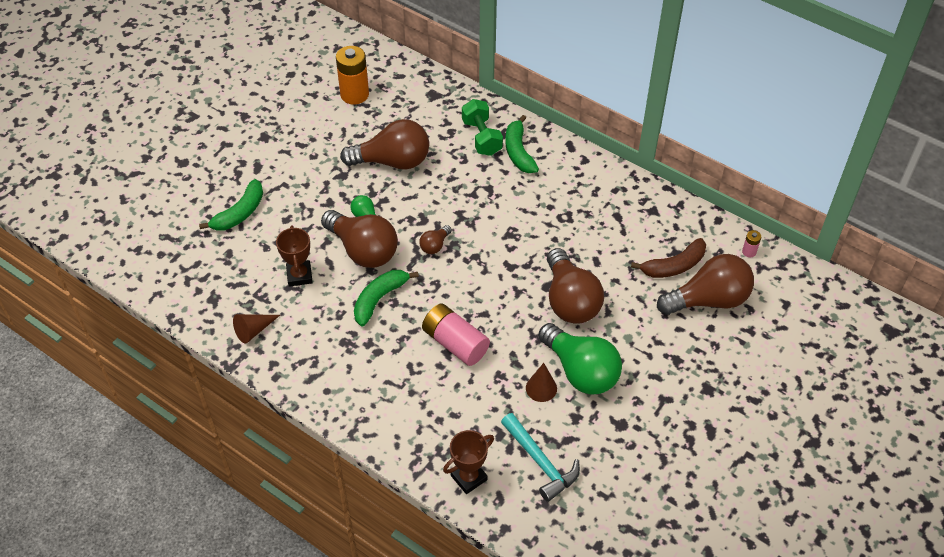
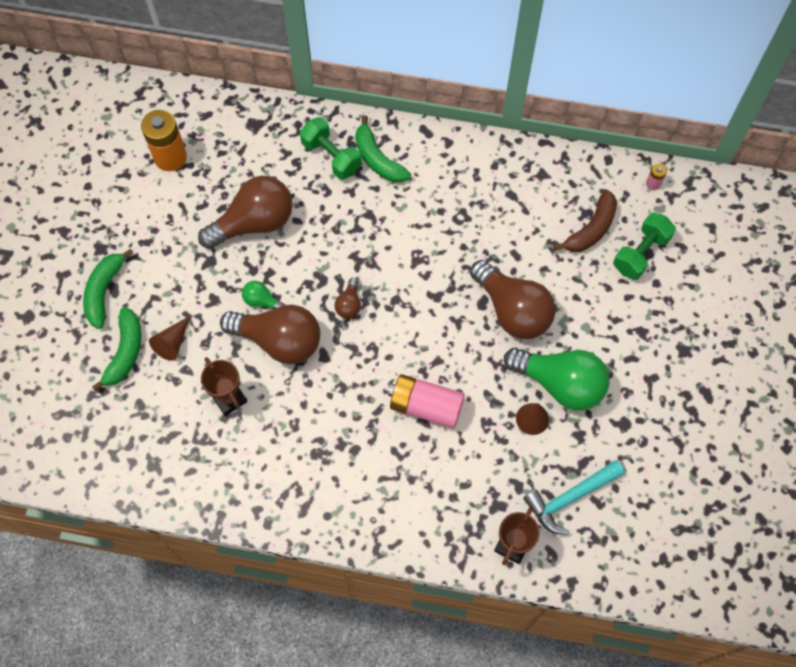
camera: 25 degrees left, 15 degrees up
brown cone [233,314,280,344] -> brown cone moved to [149,316,190,361]
green banana [354,270,419,326] -> green banana moved to [83,249,133,329]
turquoise hammer [501,413,580,502] -> turquoise hammer turned 120 degrees clockwise [523,460,625,535]
brown light bulb [657,254,754,315] -> green dumbbell [613,213,676,280]

